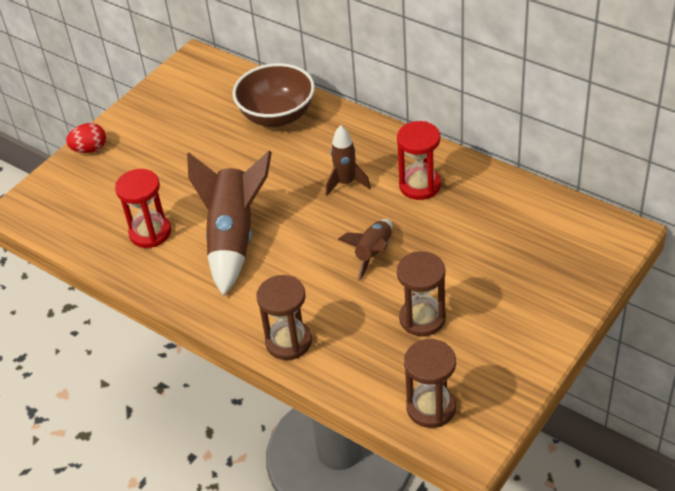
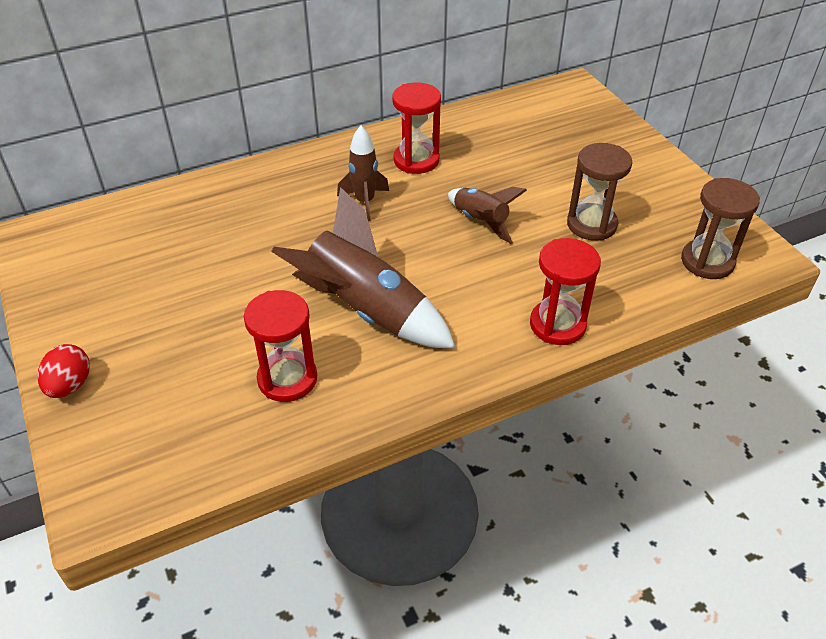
camera: 65 degrees left, 0 degrees up
brown bowl [232,63,315,127] -> none
brown hourglass [257,275,312,360] -> red hourglass [530,238,601,345]

